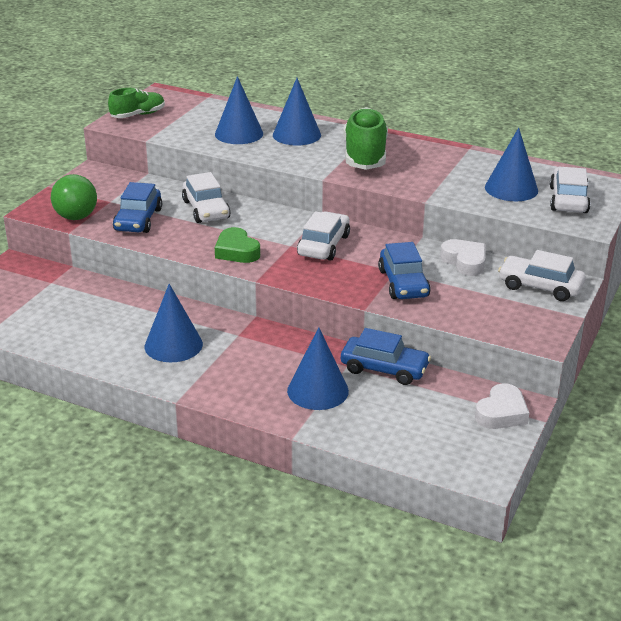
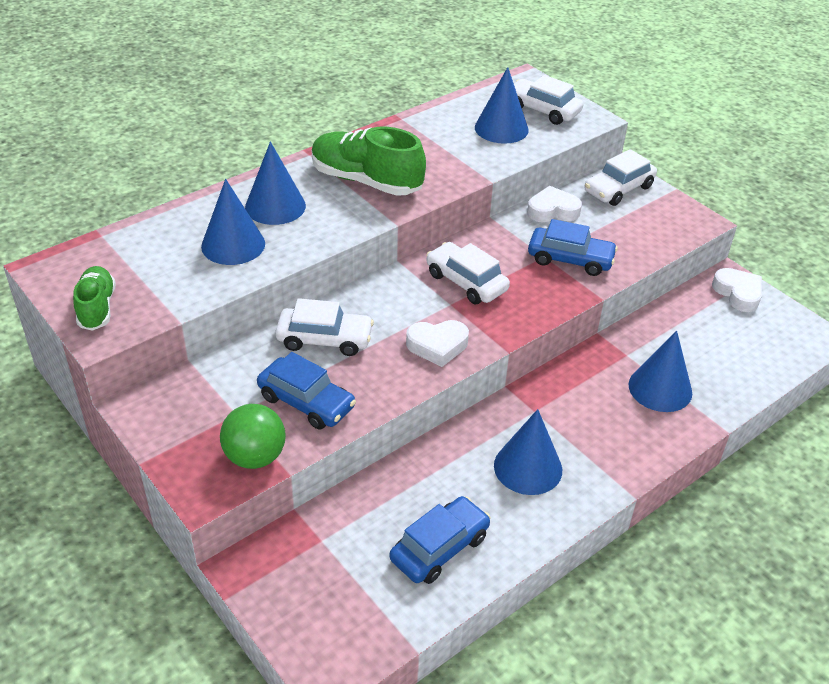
camera: 65 degrees left, 10 degrees up
green heart [215,227,260,263] -> white heart [406,320,469,367]
blue car [341,328,431,385] -> blue car moved to [389,496,491,584]

